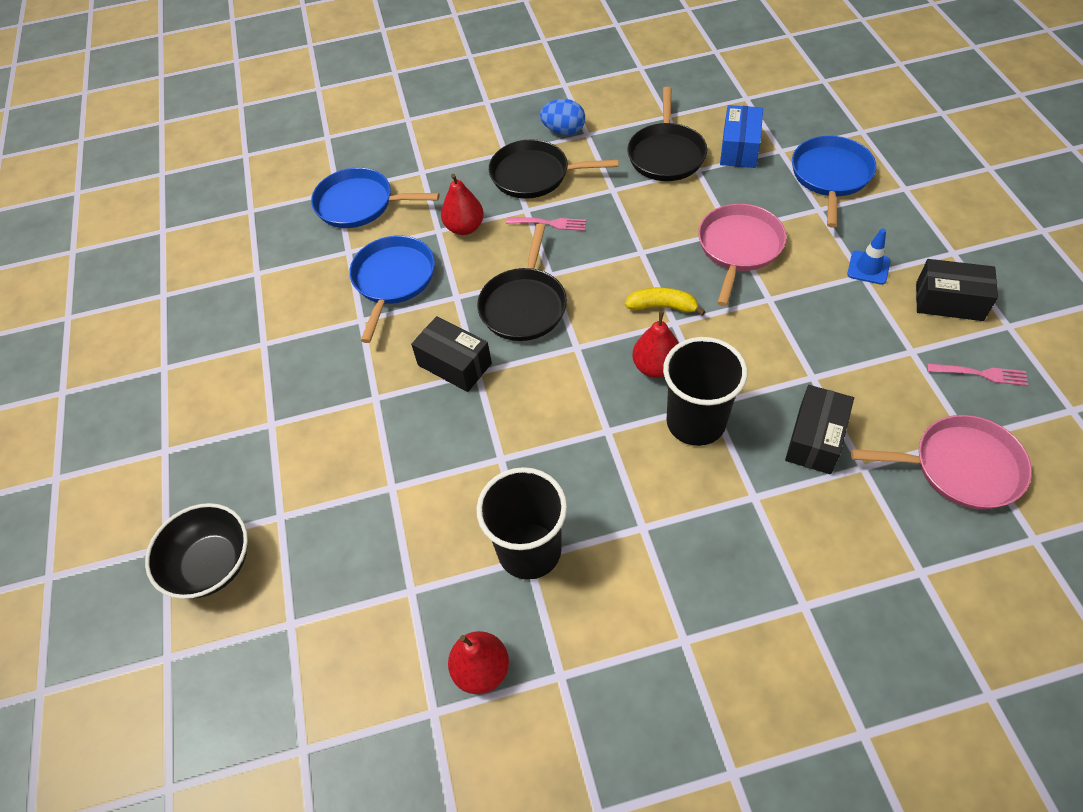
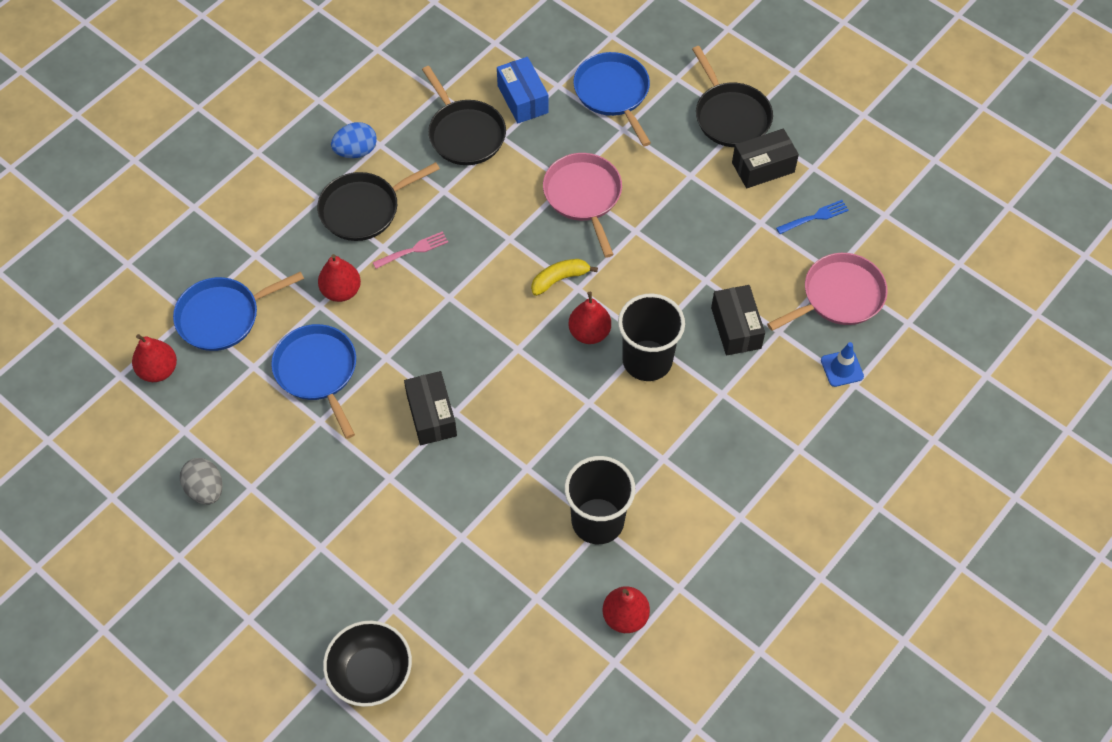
camera: 40 degrees left, 5 degrees up
black box [411,316,492,392] -> black box turned 75 degrees clockwise [404,371,457,445]
black pan [477,224,567,341] -> black pan moved to [692,46,773,147]
blue traffic cone [847,229,890,285] -> blue traffic cone moved to [821,342,864,387]
pink fork [927,363,1028,386] -> blue fork [776,200,849,234]
none -> red pear [132,334,177,382]
none -> grey egg [180,458,222,505]

